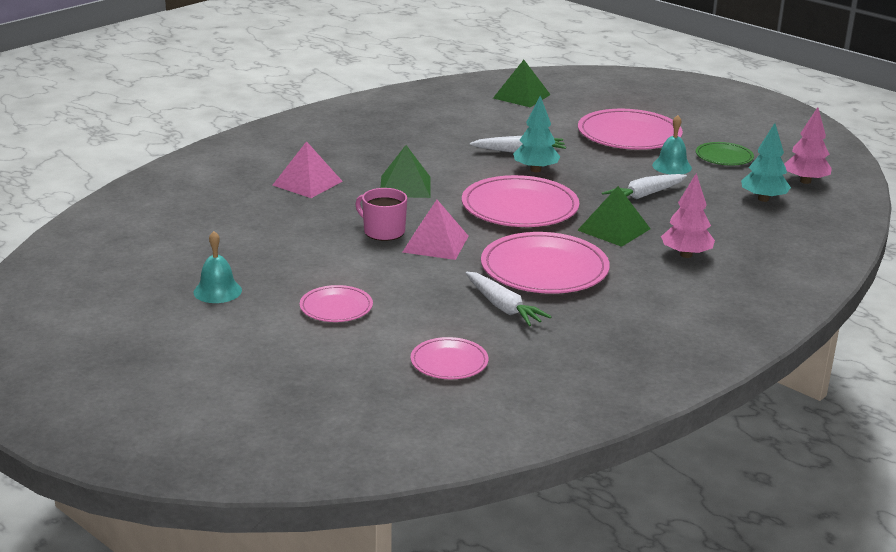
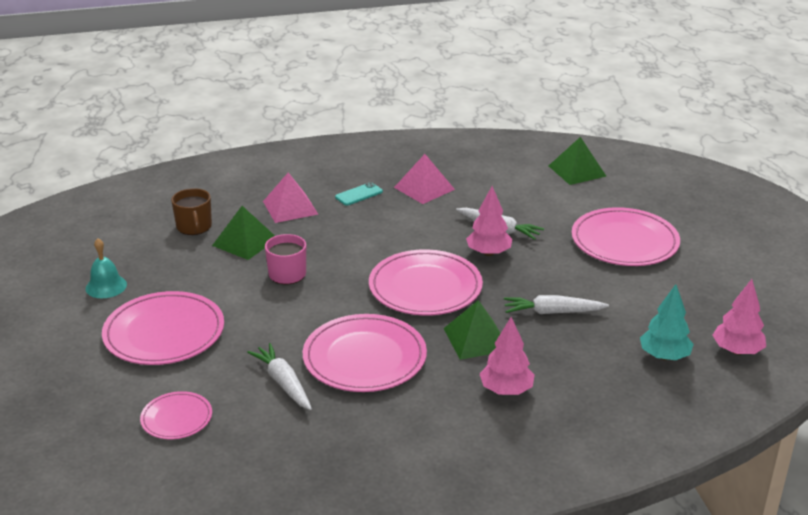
camera: 35 degrees right, 5 degrees up
pink plate [300,285,373,322] -> pink plate [102,291,224,365], size x1.86
green pyramid [380,145,431,198] -> green pyramid moved to [212,206,275,260]
pink pyramid [403,200,469,260] -> pink pyramid moved to [394,154,455,204]
white carrot [466,272,552,326] -> white carrot turned 150 degrees clockwise [247,343,312,410]
turquoise tree [513,96,560,172] -> pink tree [466,186,512,256]
turquoise bell [652,115,692,174] -> none
green plate [696,142,754,166] -> none
none -> brown mug [171,188,212,235]
none -> turquoise phone [335,182,383,206]

